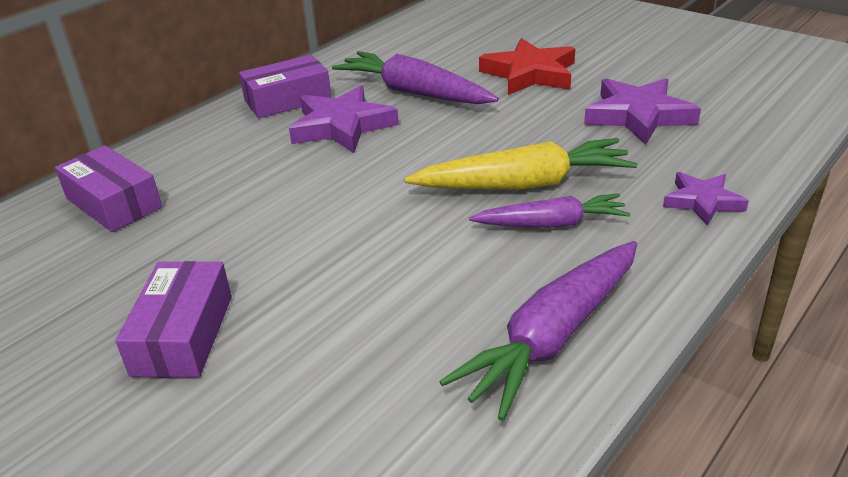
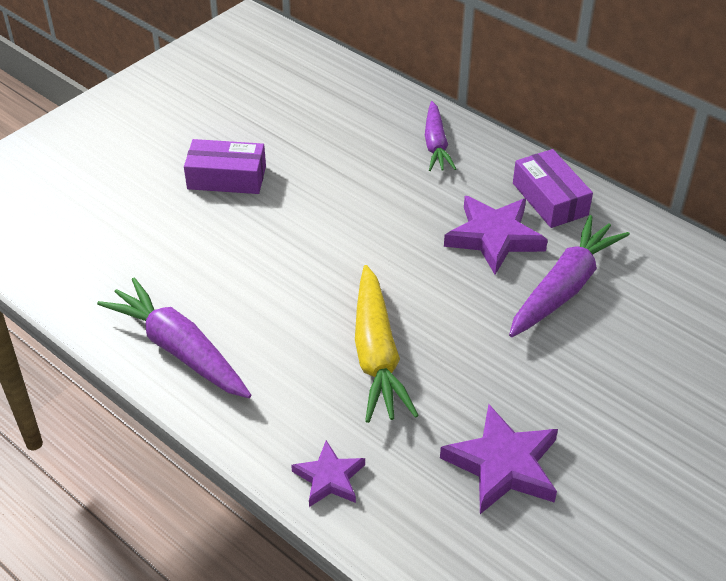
camera: 90 degrees right, 10 degrees up
purple box [55,145,162,232] -> none
purple carrot [469,194,631,228] -> purple carrot moved to [425,101,456,171]
red star [479,38,575,95] -> none

